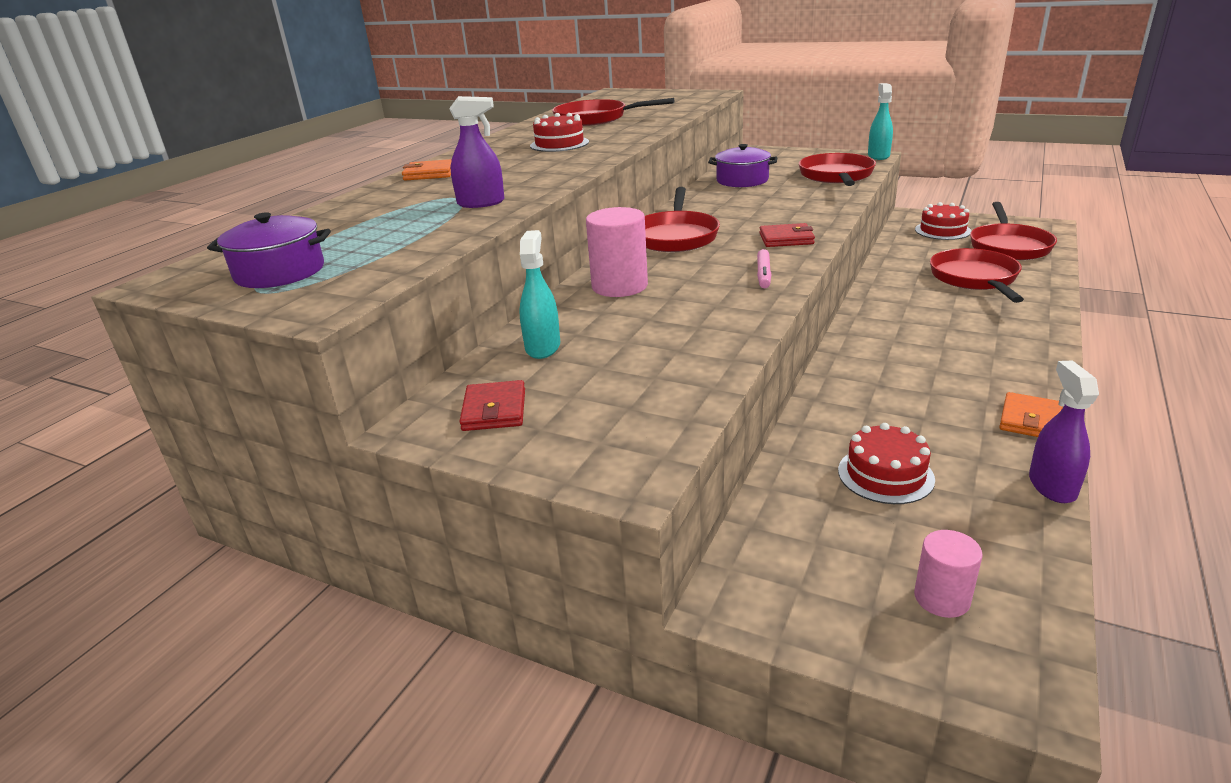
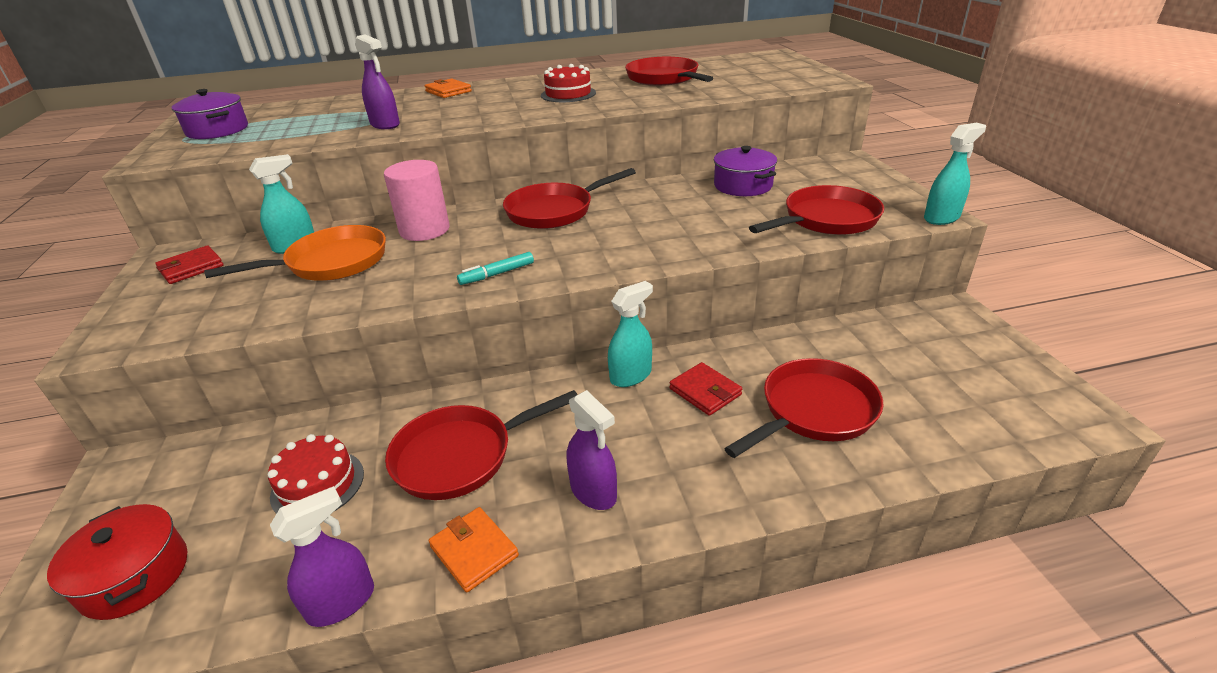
camera: 50 degrees right, 5 degrees up
pink marker [757,249,771,288] -> turquoise marker [457,252,534,285]
red wallet [759,223,815,247] -> red wallet moved to [669,362,742,416]
pink cylinder [914,530,983,618] -> red pot [47,504,187,620]
red cake [915,202,971,240] -> none
red pan [970,202,1057,260] -> red pan moved to [385,390,578,500]
orange wallet [999,392,1063,437] -> orange wallet turned 60 degrees clockwise [429,507,519,592]
none -> orange pan [204,225,386,281]
none -> purple spray bottle [567,390,617,510]
none -> turquoise spray bottle [608,281,653,387]

